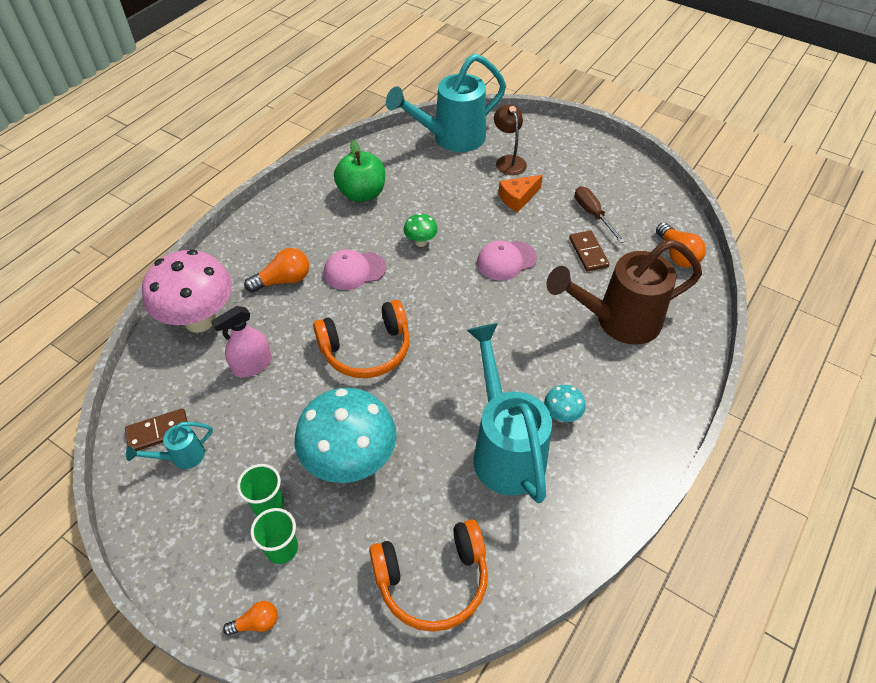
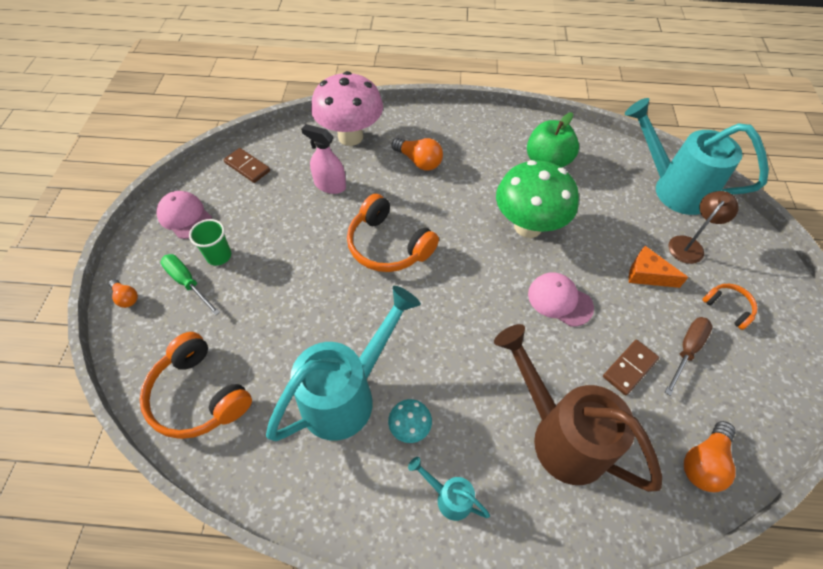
camera: 60 degrees right, 5 degrees up
turquoise watering can [126,422,213,469] -> turquoise watering can moved to [408,457,490,521]
green cup [251,508,298,564] -> green screwdriver [161,254,220,316]
turquoise mushroom [294,388,397,483] -> none
pink cap [324,249,386,290] -> pink cap moved to [156,191,212,239]
green mushroom [404,213,438,247] -> green mushroom [496,160,579,238], size x2.29
none -> orange headphones [702,284,758,330]

